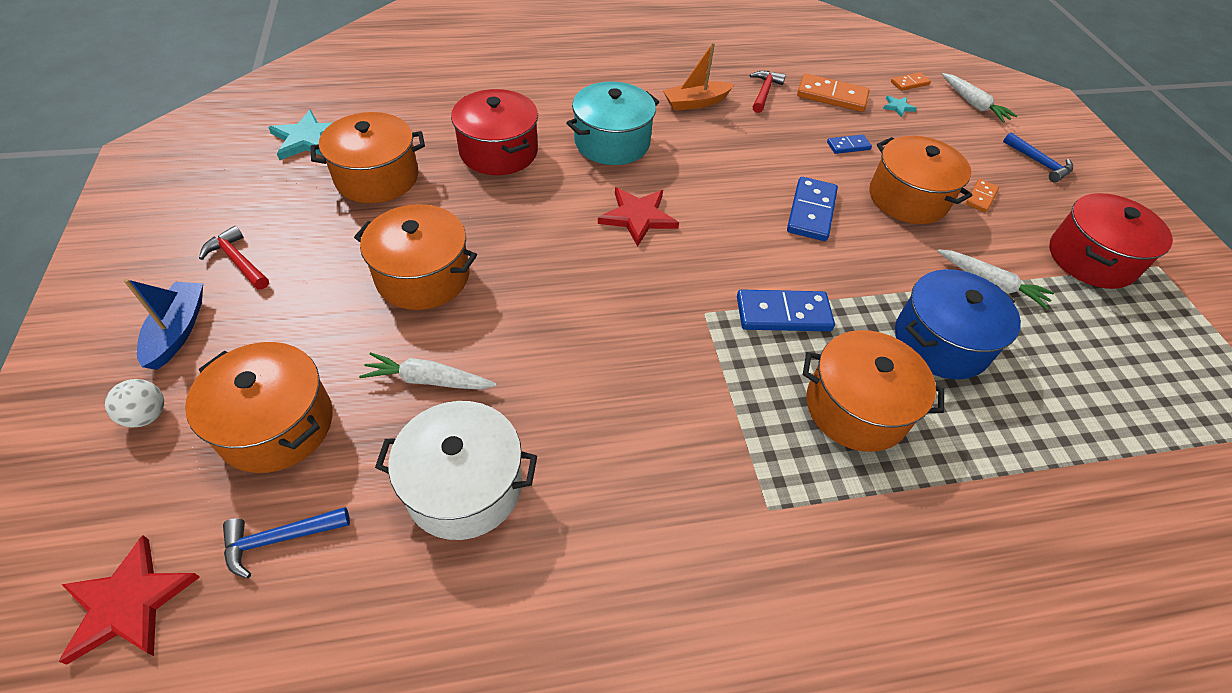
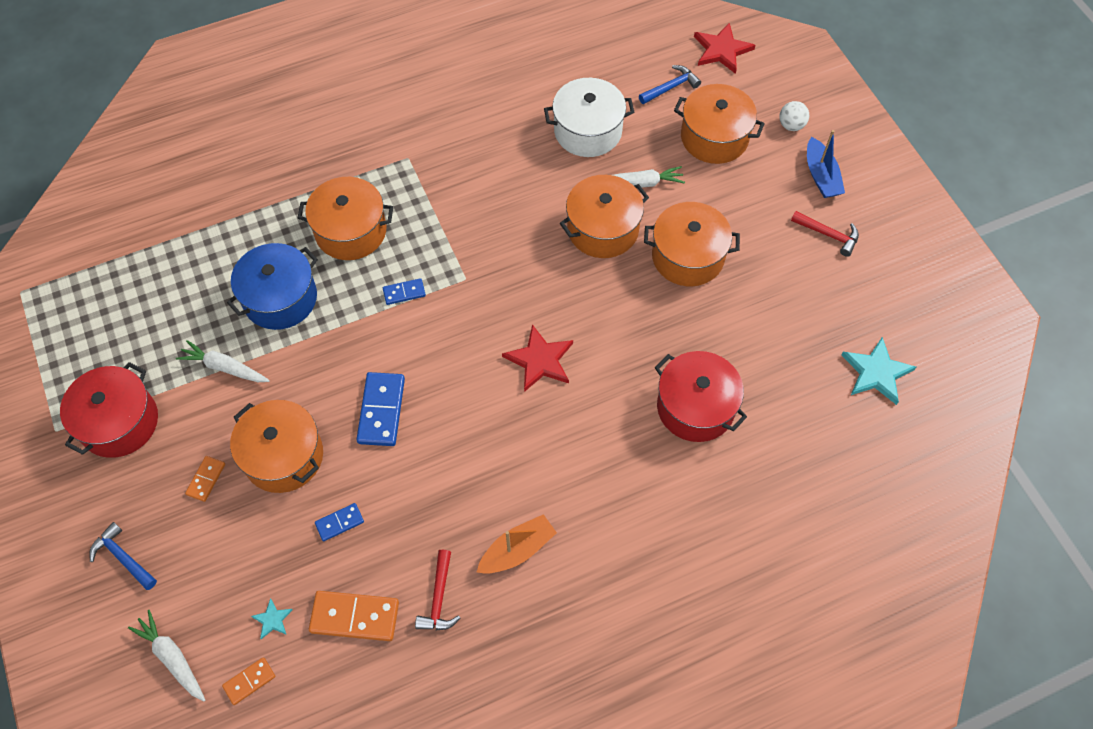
camera: 170 degrees right, 10 degrees up
orange pot [310,112,425,203] -> orange pot moved to [560,175,649,258]
turquoise pot [567,82,659,165] -> none
blue domino [737,289,835,331] -> blue domino [383,278,426,305], size x0.55

